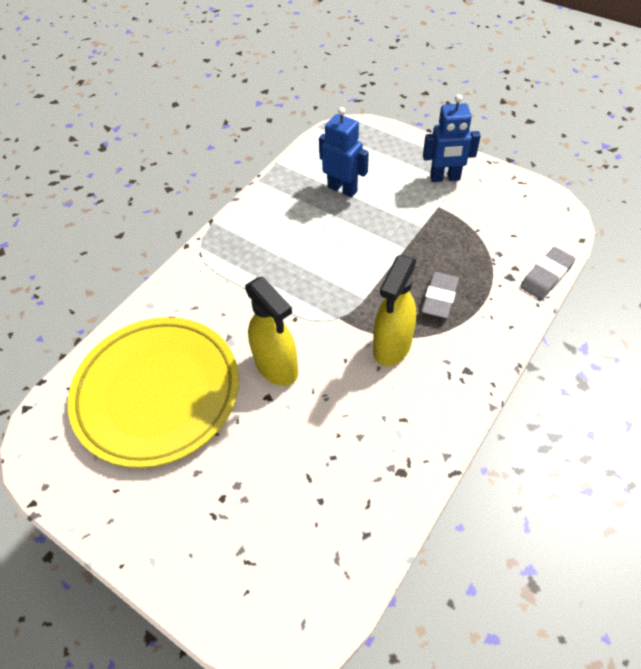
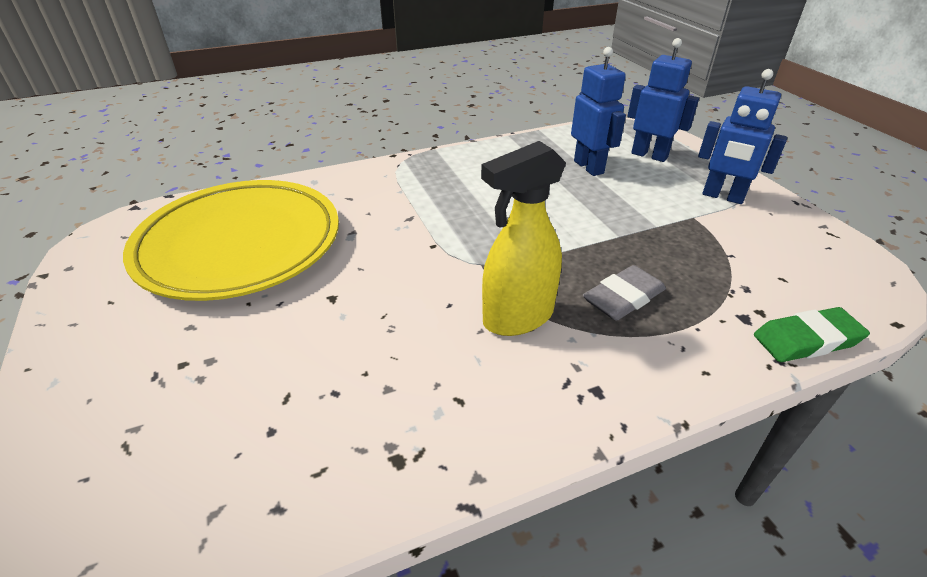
camera: 30 degrees right, 15 degrees down
yellow spray bottle [245,277,298,386] -> none
grey eraser [520,247,575,300] -> green eraser [754,307,870,362]
none -> blue robot [627,38,699,162]

